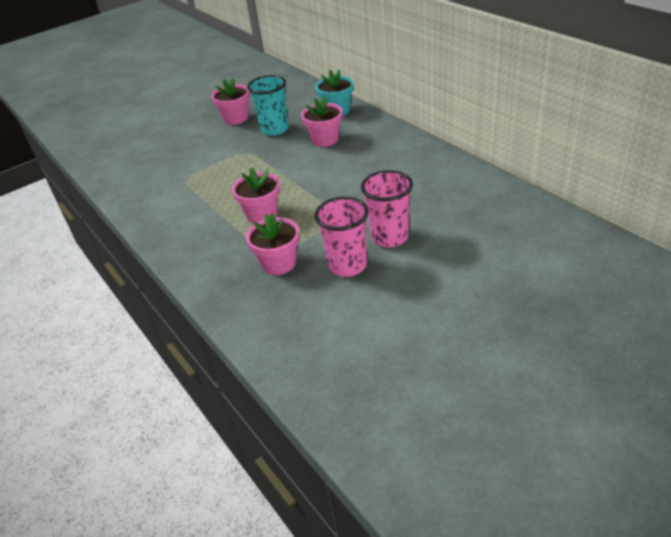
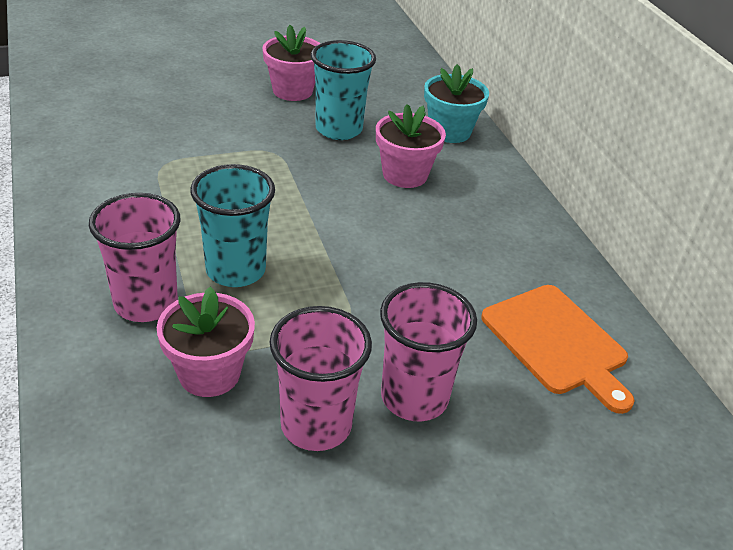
camera: 10 degrees right, 0 degrees up
pink flower pot [232,167,280,223] -> turquoise cup [190,164,275,287]
none -> pink cup [89,193,181,322]
none -> orange cutting board [481,285,635,414]

